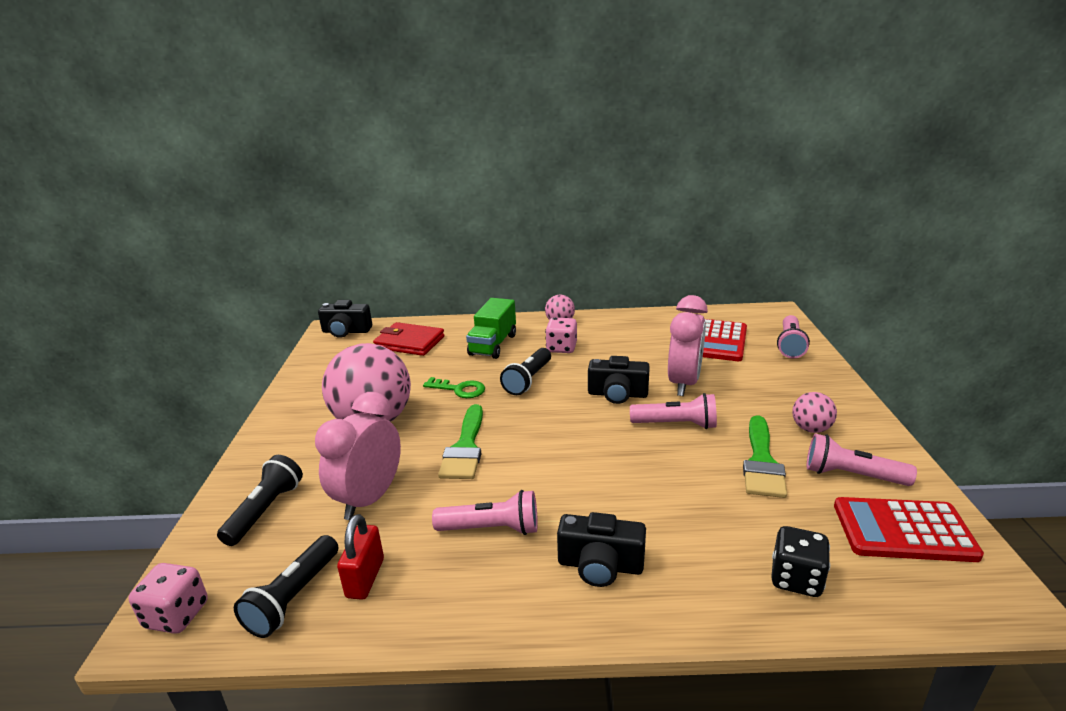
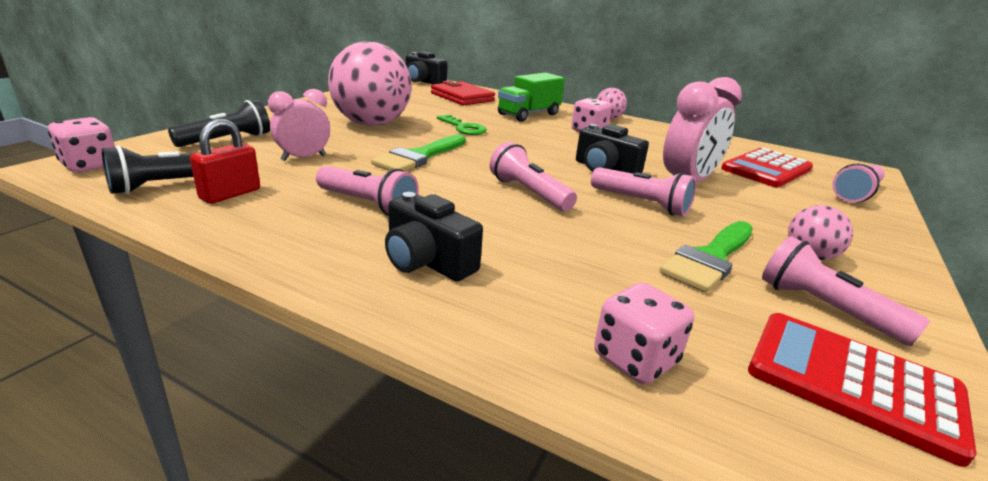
camera: 25 degrees right, 0 degrees up
pink clock [315,392,401,520] -> pink clock [268,89,330,161], size x0.64
black flashlight [500,348,551,395] -> none
black dice [771,526,830,597] -> pink dice [594,283,694,384]
none -> pink flashlight [490,142,577,211]

